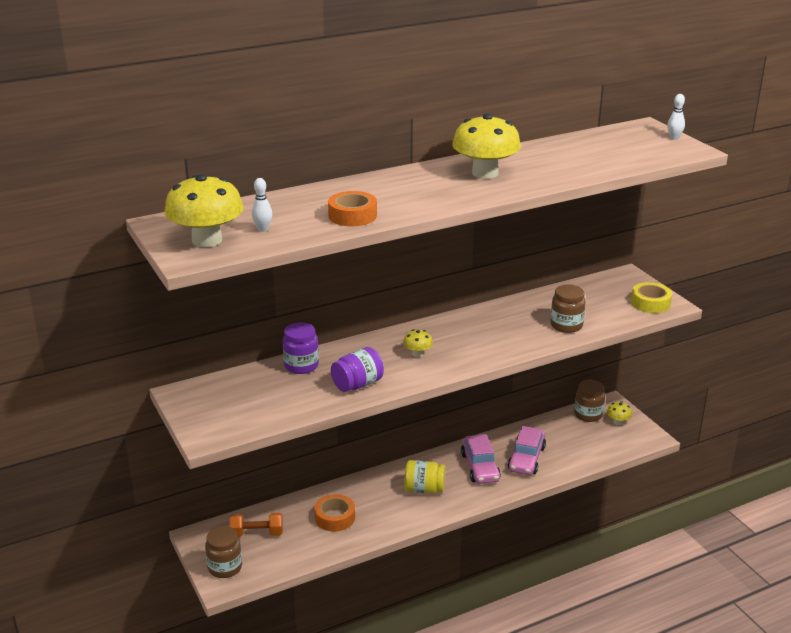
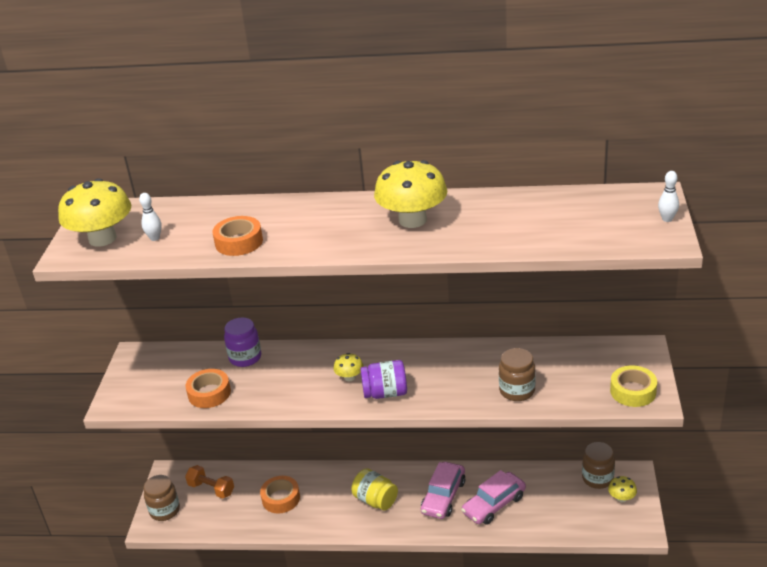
camera: 35 degrees right, 5 degrees up
purple jar [331,347,384,392] -> purple jar moved to [360,360,407,399]
none -> orange tape [185,369,231,408]

